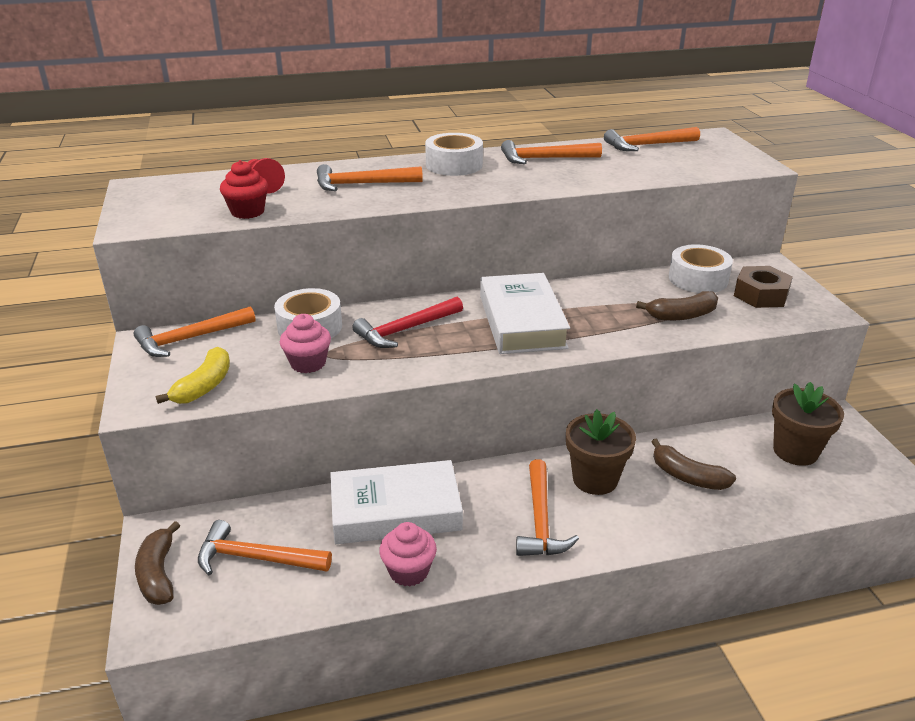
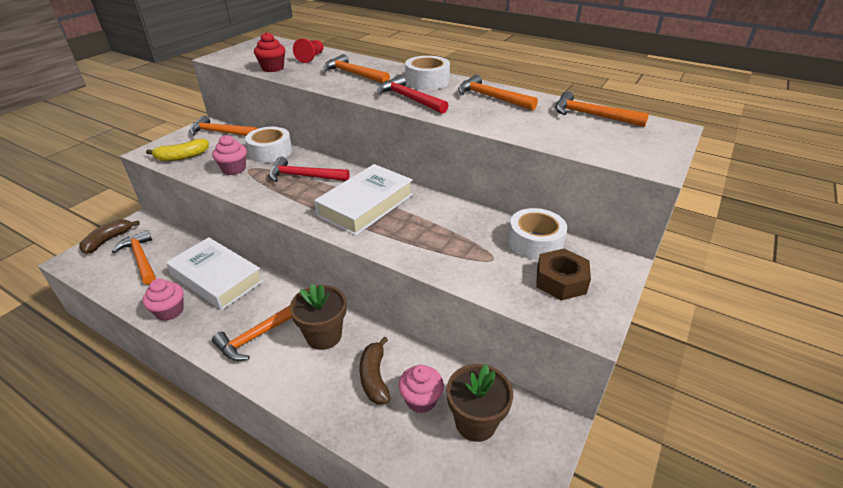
camera: 45 degrees right, 5 degrees up
brown banana [636,291,718,321] -> none
none -> red hammer [377,75,449,114]
none -> pink cupcake [399,365,444,413]

